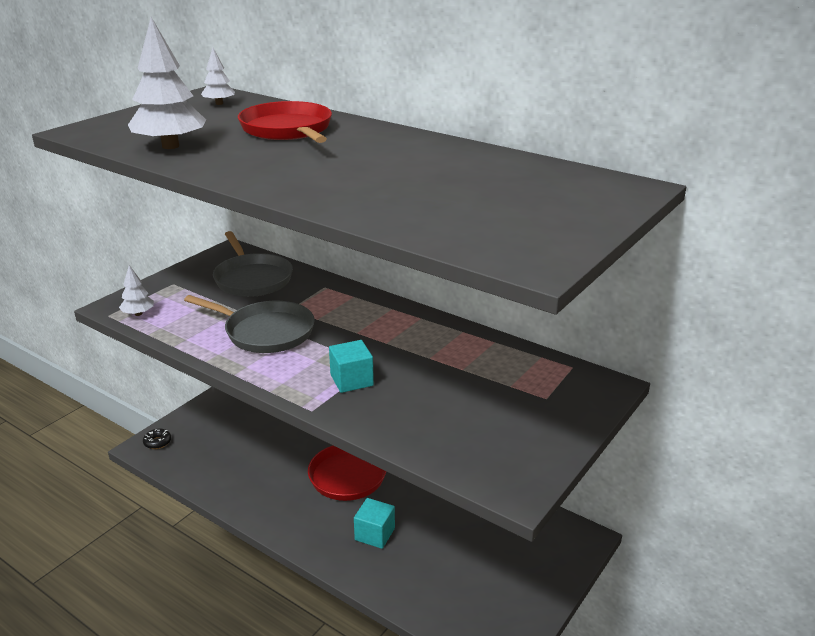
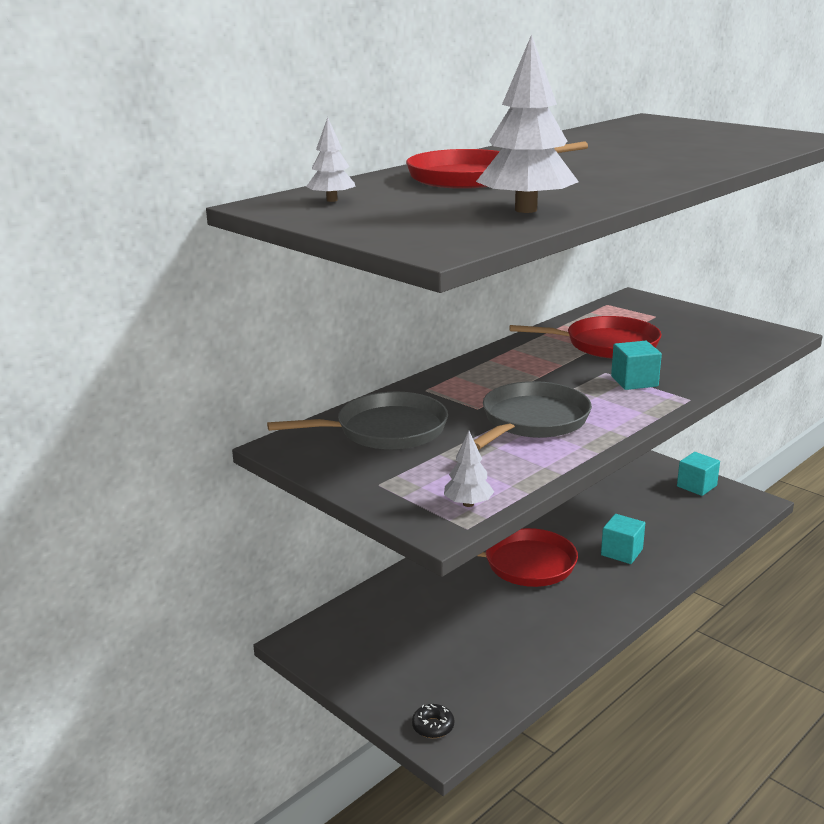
camera: 80 degrees left, 5 degrees down
none -> red pan [510,316,662,359]
none -> turquoise cube [677,452,720,496]

